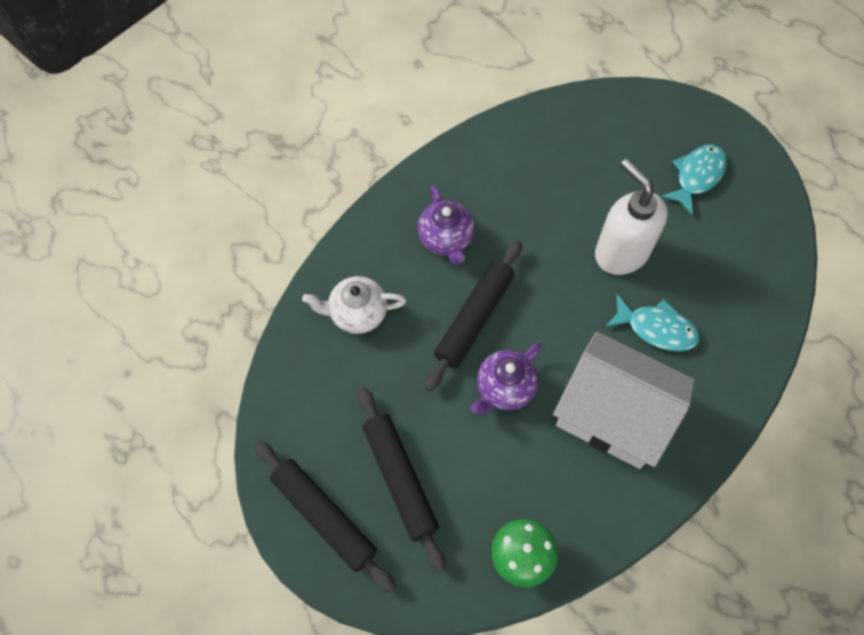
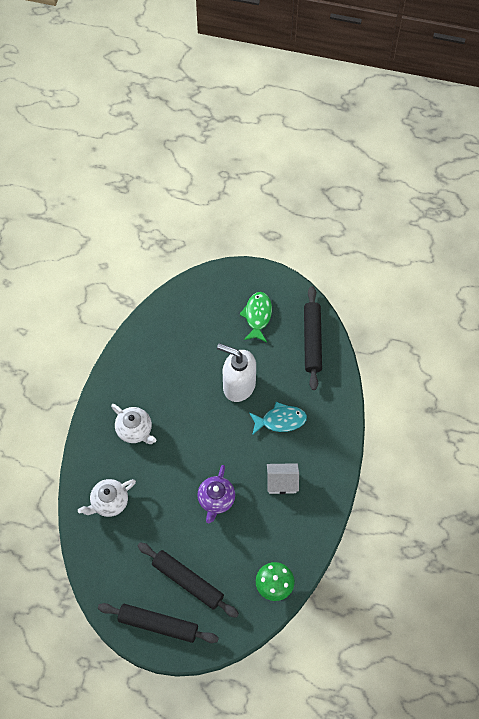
camera: 30 degrees left, 0 degrees up
purple teapot [418,186,475,265] -> white teapot [111,404,156,444]
black rolling pin [425,240,522,392] -> black rolling pin moved to [304,286,322,390]
white house [553,332,695,469] -> white house [267,463,299,494], size x0.49
turquoise fish [661,145,727,216] -> green fish [239,292,272,342]

